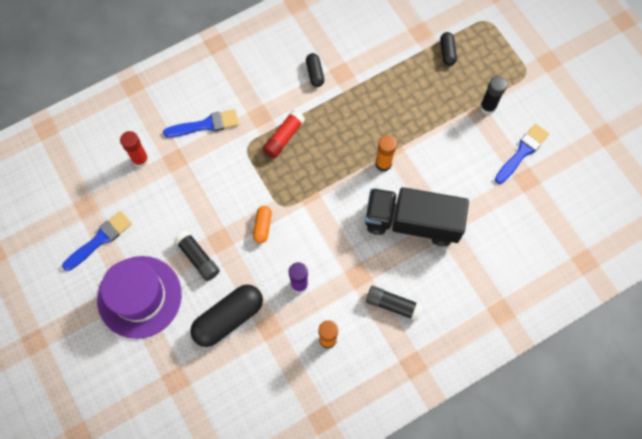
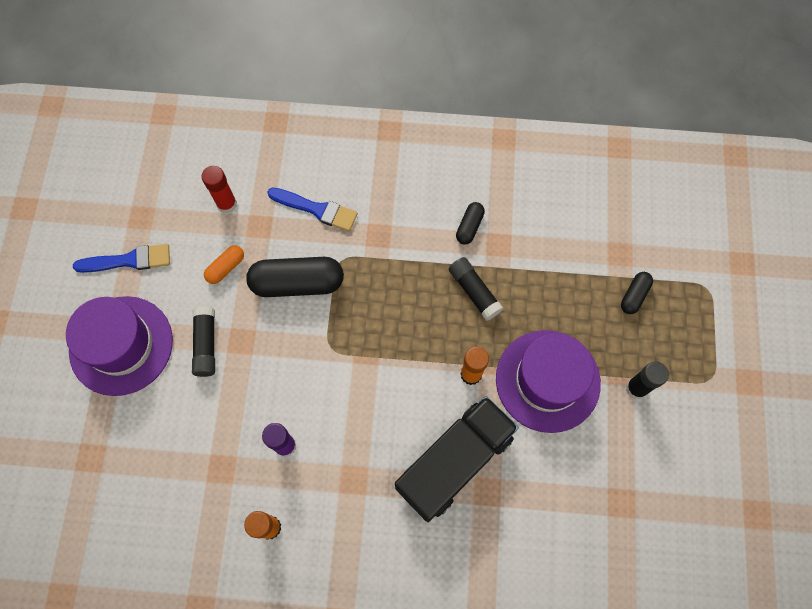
camera: 35 degrees right, 0 degrees up
black capsule [190,284,263,347] -> black capsule moved to [246,257,344,297]
orange capsule [253,206,272,243] -> orange capsule moved to [204,245,244,284]
red glue stick [263,110,305,158] -> none
black truck [365,187,469,246] -> black truck turned 90 degrees clockwise [395,396,519,522]
black glue stick [366,286,423,321] -> black glue stick moved to [449,257,503,321]
blue brush [495,124,549,184] -> none
none -> purple hat [496,330,601,433]

